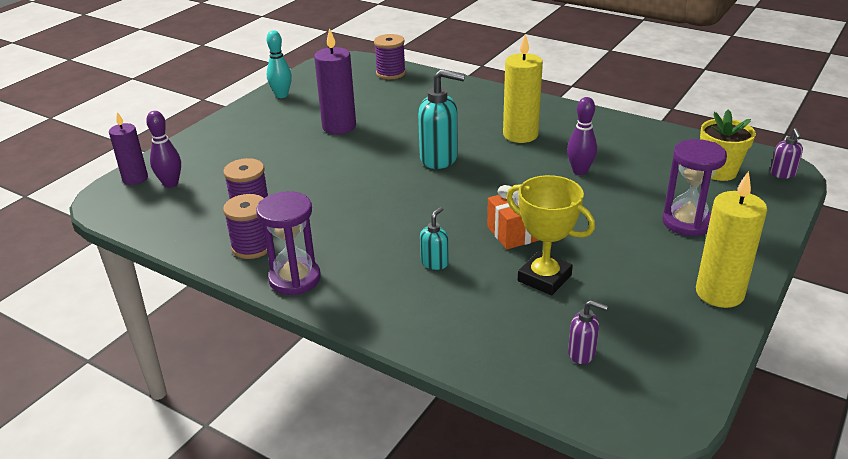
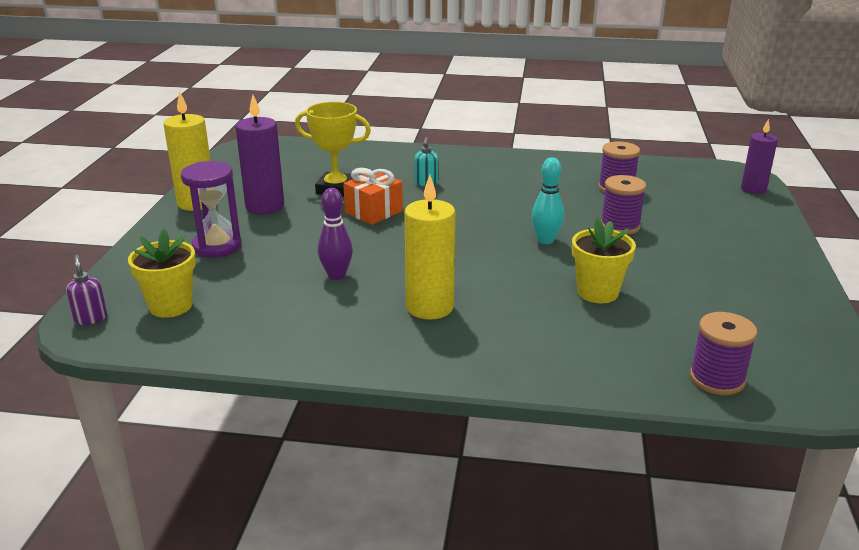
camera: 155 degrees right, 5 degrees down
purple bowling pin [146,111,181,188] -> none
purple spool [223,194,274,259] -> purple spool moved to [601,175,646,235]
purple hourglass [256,191,321,295] -> none
turquoise bowling pin [267,30,292,98] -> turquoise bowling pin moved to [532,157,564,244]
purple candle [314,28,356,134] -> purple candle moved to [236,95,284,214]
turquoise soap dispenser [418,69,465,169] -> none
purple soap dispenser [568,300,608,364] -> none
none -> yellow flower pot [572,217,636,303]

